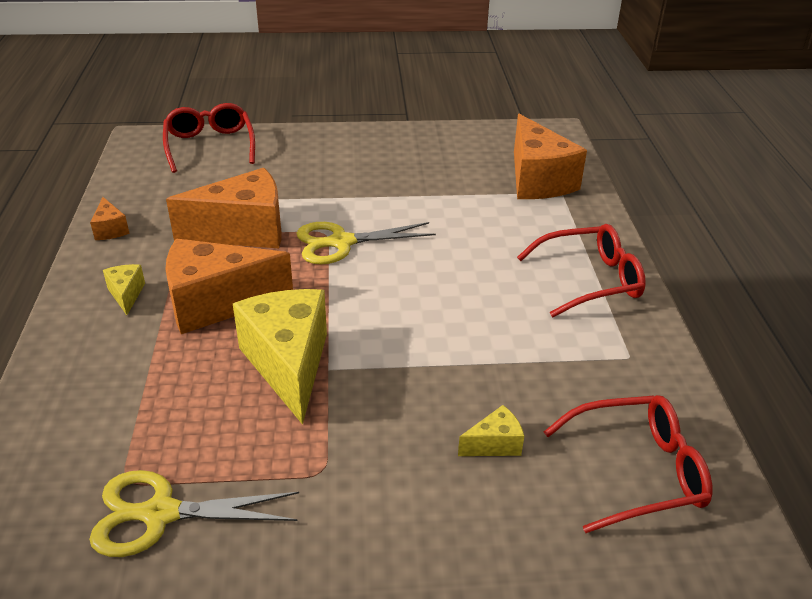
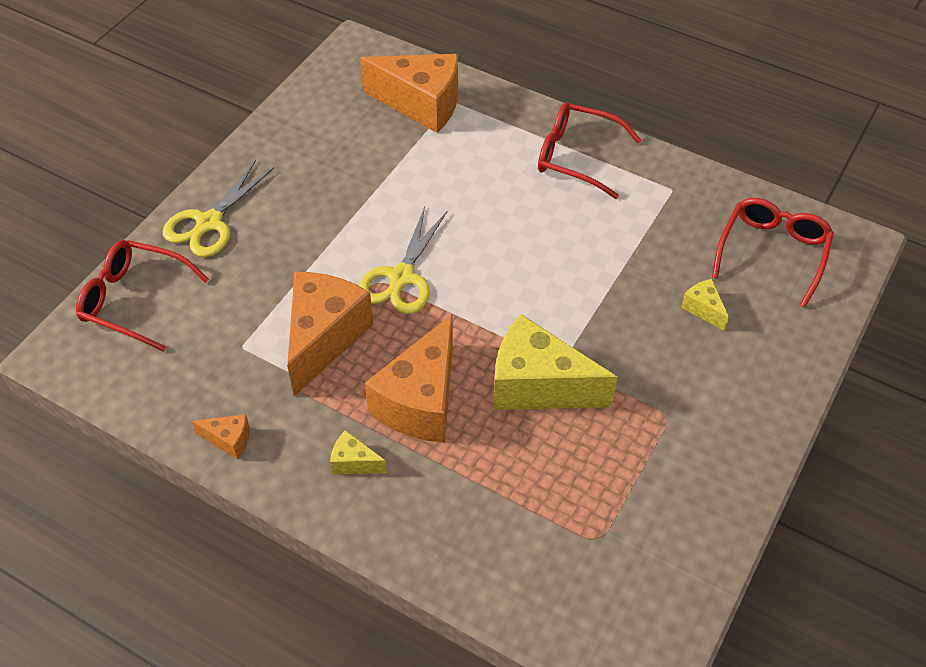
camera: 55 degrees left, 15 degrees up
yellow scissors [89,470,299,557] -> yellow scissors moved to [163,160,274,257]
yellow cheese [458,405,524,456] -> yellow cheese turned 45 degrees counterclockwise [681,279,729,331]
red glasses [517,224,646,317] -> red glasses turned 90 degrees counterclockwise [538,102,641,199]

